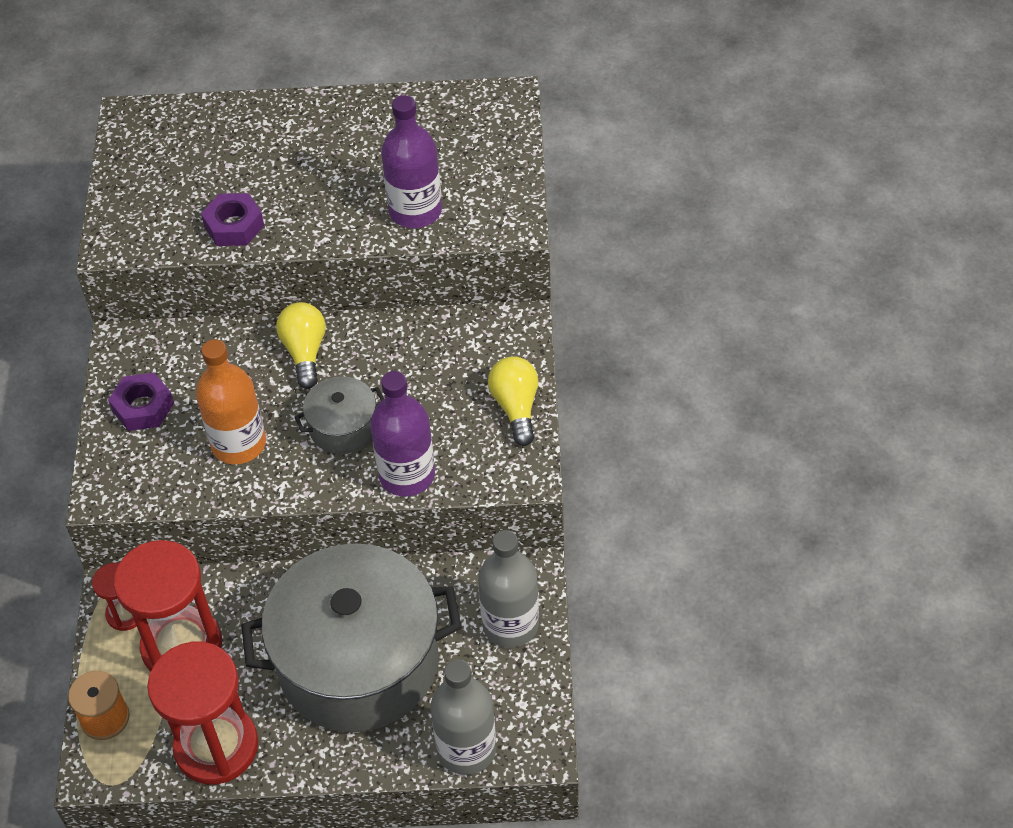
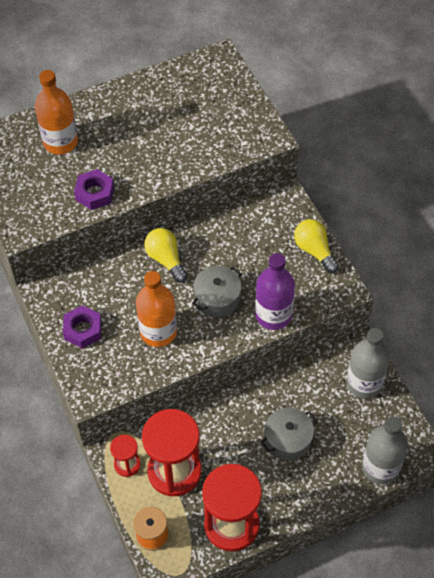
camera: 25 degrees left, 5 degrees up
grey pot [241,543,461,732] -> grey pot [261,407,317,461], size x0.44
purple bottle [381,95,442,228] -> none
none -> orange bottle [35,70,78,155]

